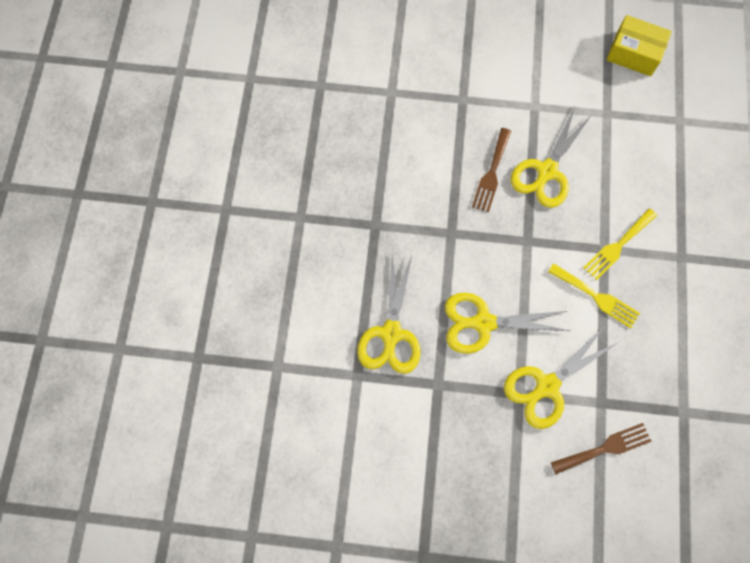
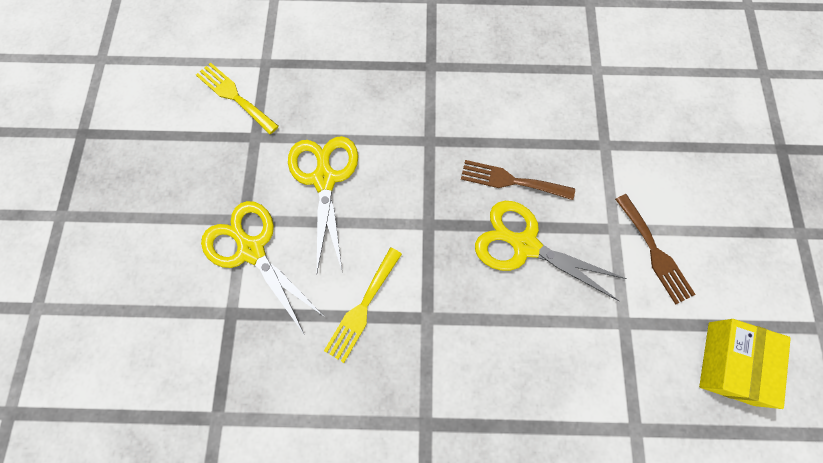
camera: 85 degrees right, 0 degrees up
yellow scissors [357,254,421,374] -> none
brown fork [551,423,652,474] -> brown fork moved to [615,194,696,305]
yellow fork [583,208,657,280] -> yellow fork moved to [196,62,279,134]

